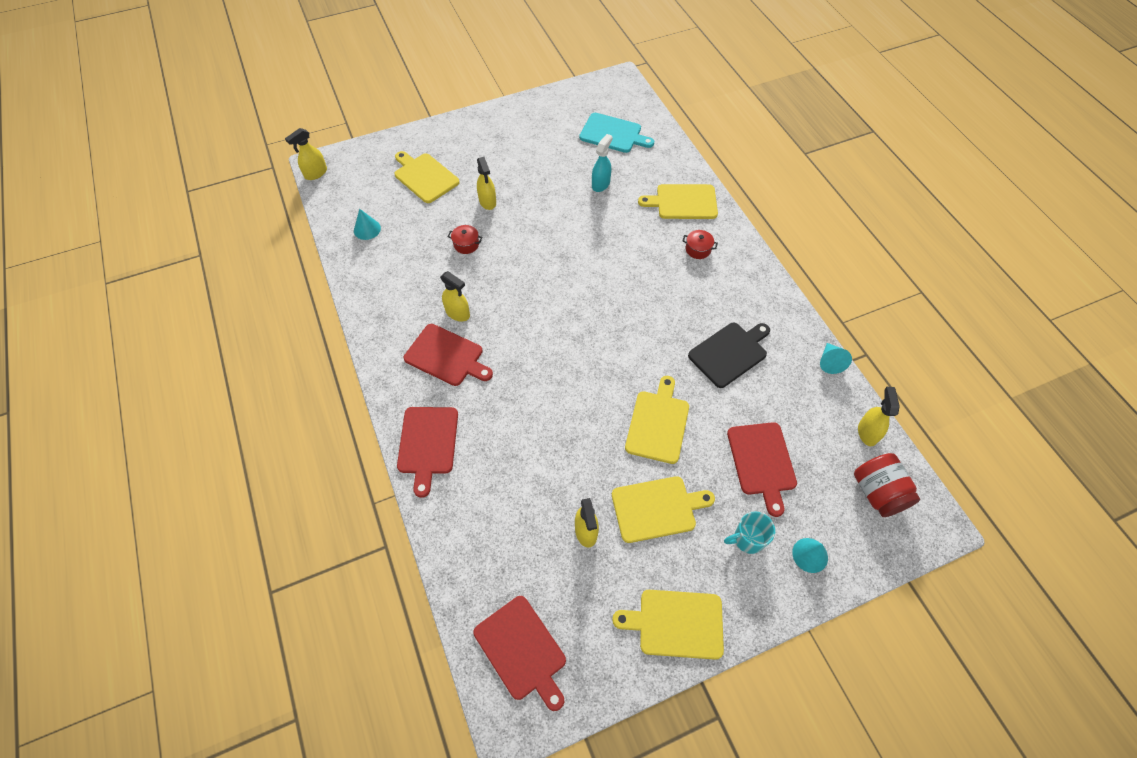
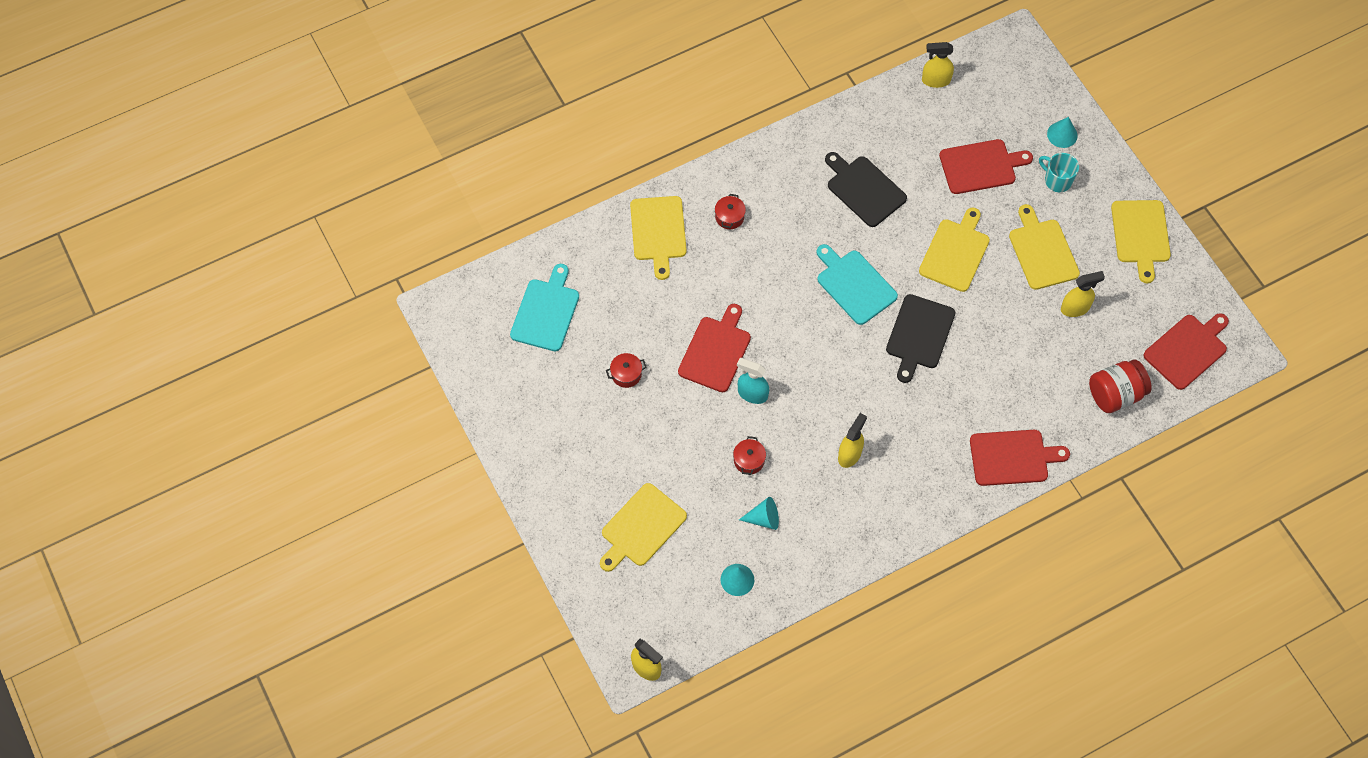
camera: 95 degrees left, 5 degrees up
red cutting board [404,324,493,386] -> red cutting board moved to [678,304,751,392]
yellow spray bottle [477,157,496,210] -> none
turquoise spray bottle [592,134,613,192] -> turquoise spray bottle moved to [737,358,769,404]
yellow cutting board [625,376,689,464] -> yellow cutting board turned 105 degrees clockwise [919,208,990,292]
turquoise mug [724,511,775,554] -> turquoise mug turned 150 degrees clockwise [1039,153,1079,192]
turquoise cone [820,343,852,374] -> turquoise cone moved to [739,497,779,530]
red jar [854,453,920,517] -> red jar moved to [1089,360,1152,413]
none -> red pot [606,353,647,388]
none -> turquoise cutting board [817,244,898,325]
none -> black cutting board [886,294,955,383]

